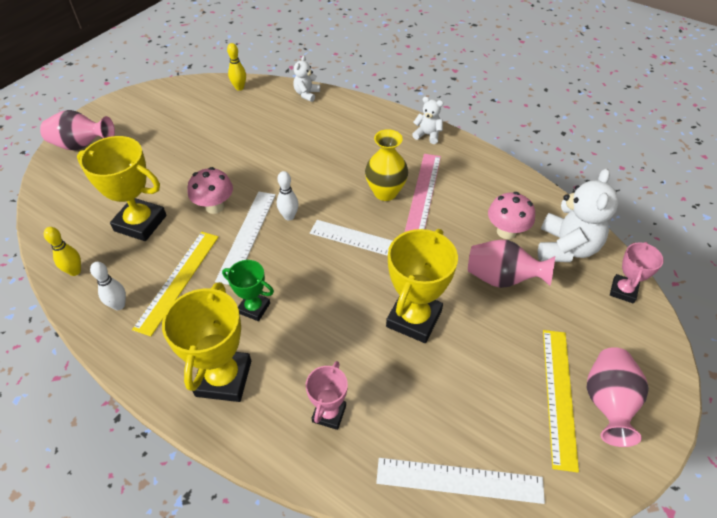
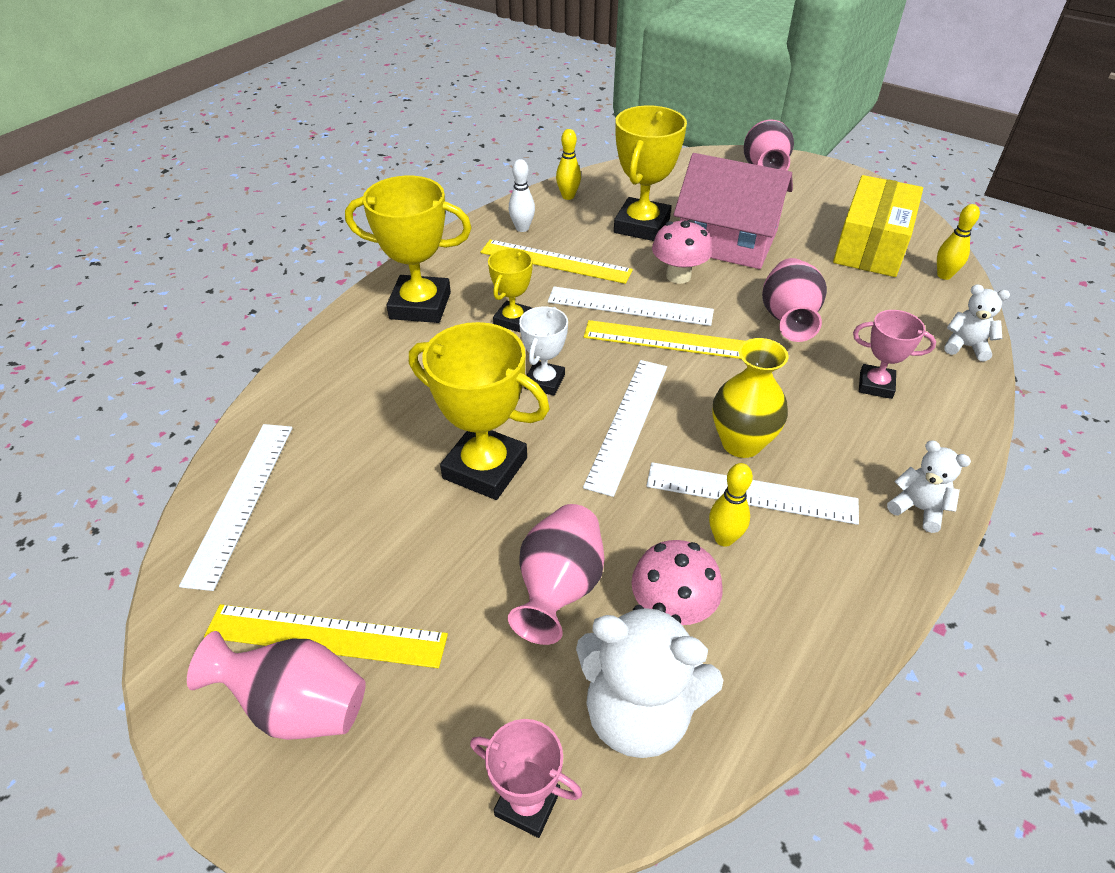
camera: 90 degrees right, 5 degrees down
green trophy [222,260,274,321] -> yellow trophy [488,248,533,332]
white bowling pin [277,171,299,221] -> yellow ruler [584,320,745,359]
pink trophy [306,361,348,430] -> pink trophy moved to [853,310,936,399]
pink ruler [405,154,441,232] -> white ruler [646,462,859,525]
white teddy bear [412,97,443,144] -> white teddy bear turned 75 degrees counterclockwise [887,440,971,533]
none -> white trophy [519,307,568,396]
none -> pink house [673,153,793,269]
none -> yellow bowling pin [709,463,753,547]
none -> pink vase [762,258,827,342]
none -> yellow box [833,175,923,277]

